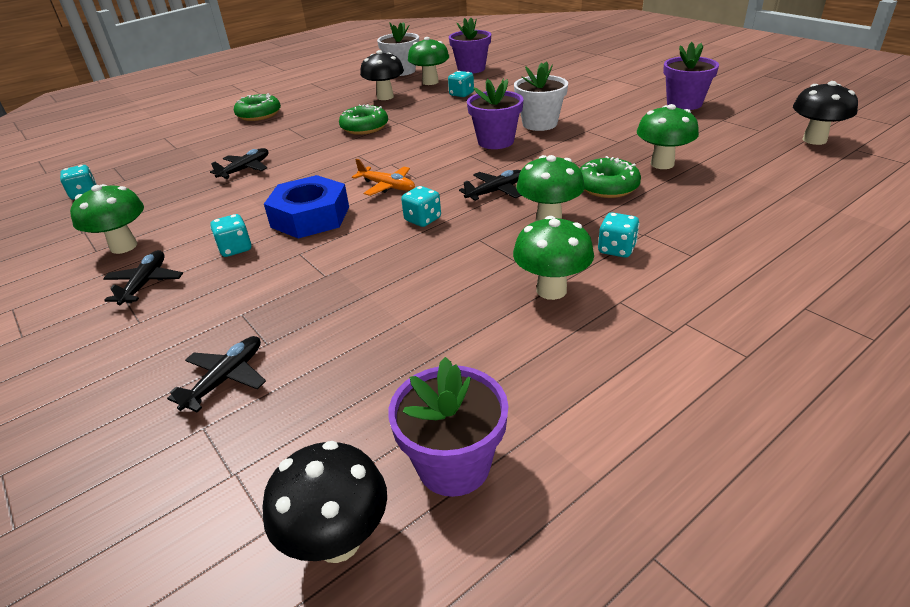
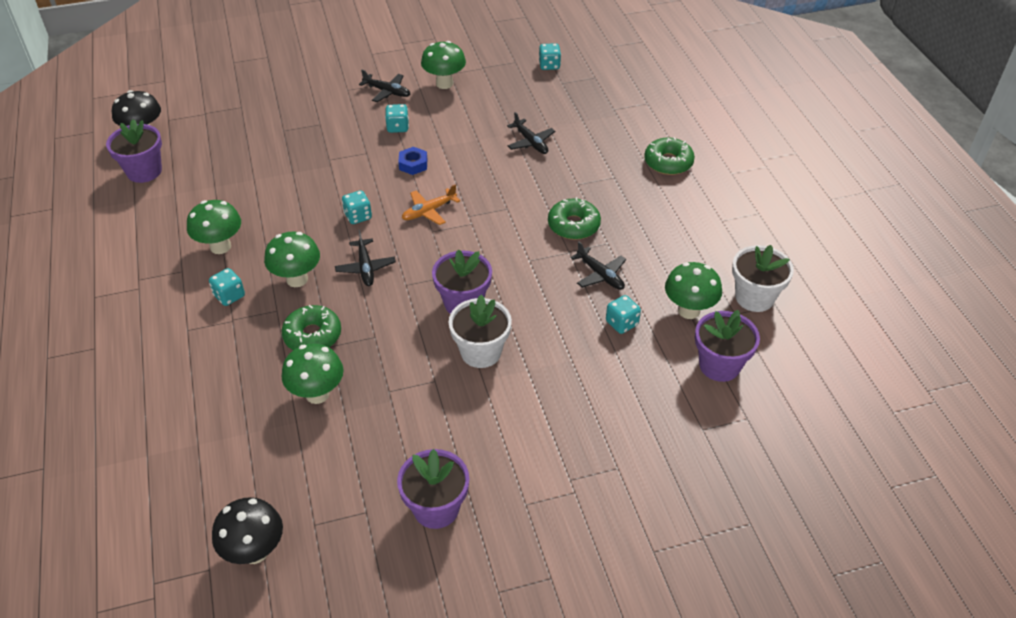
camera: 110 degrees right, 10 degrees up
black plane [167,336,266,412] -> black plane moved to [571,241,626,290]
blue nut [264,175,349,239] -> blue nut [398,147,427,175], size x0.50
black mushroom [360,50,404,100] -> none

